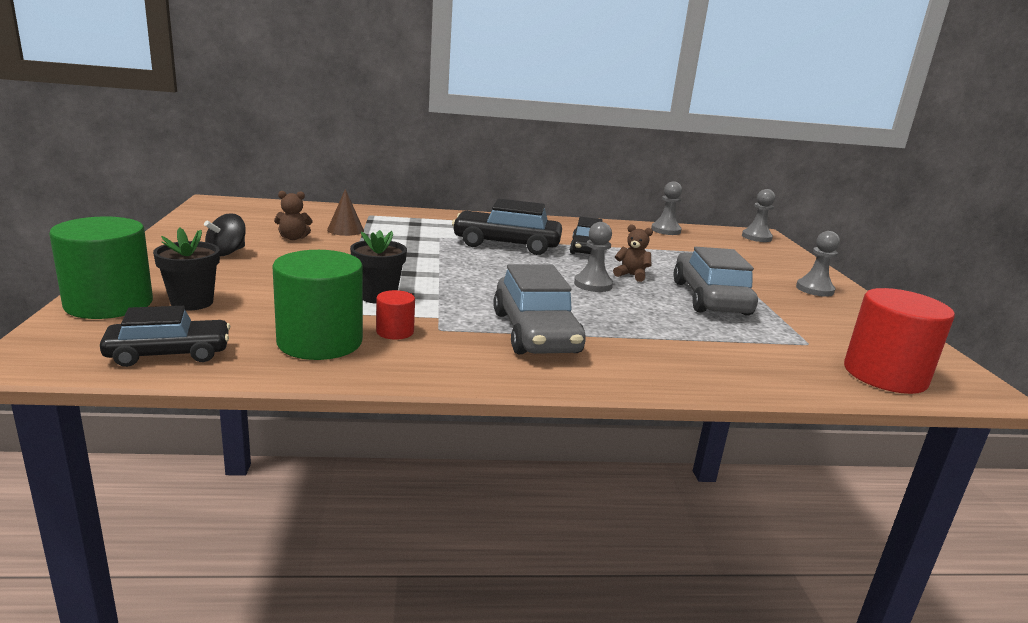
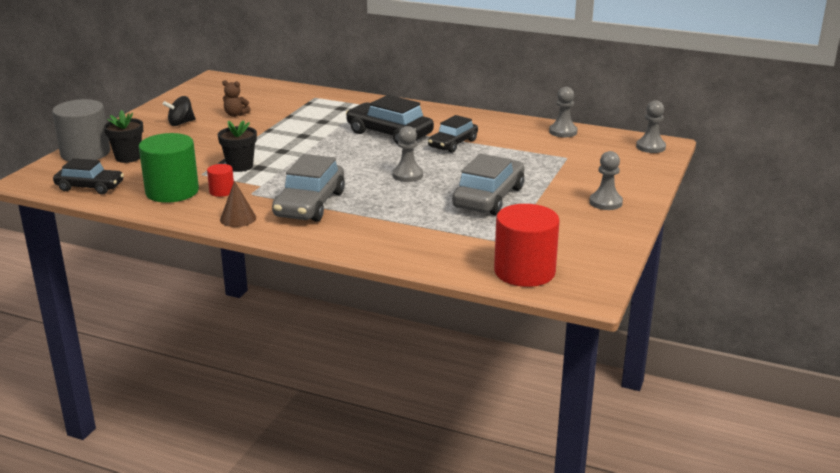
camera: 30 degrees right, 5 degrees up
green cylinder [49,216,153,319] -> grey cylinder [52,99,110,161]
brown cone [327,189,364,236] -> brown cone moved to [220,181,256,227]
brown teddy bear [613,224,653,282] -> none

